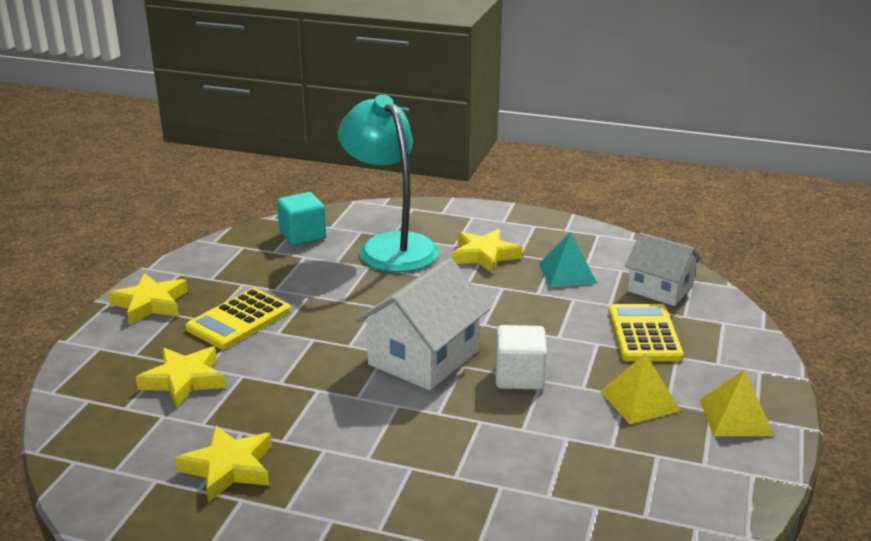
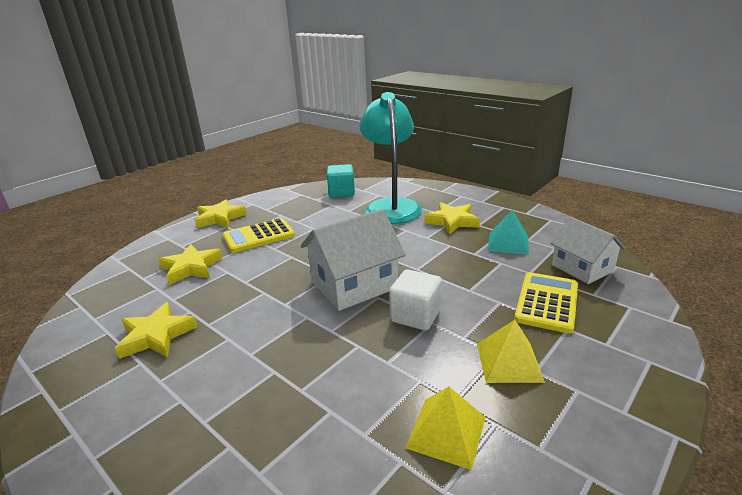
camera: 25 degrees right, 0 degrees up
yellow pyramid [700,369,774,436] -> yellow pyramid moved to [405,387,486,470]

